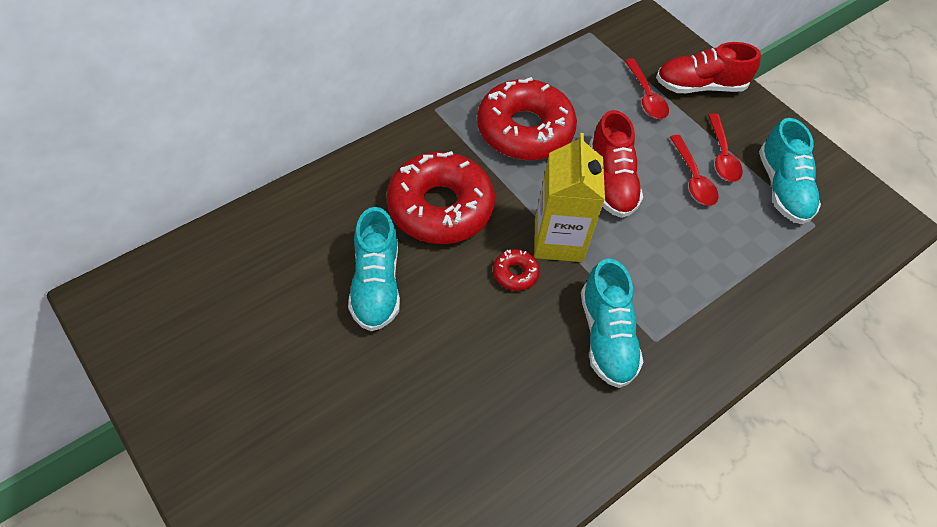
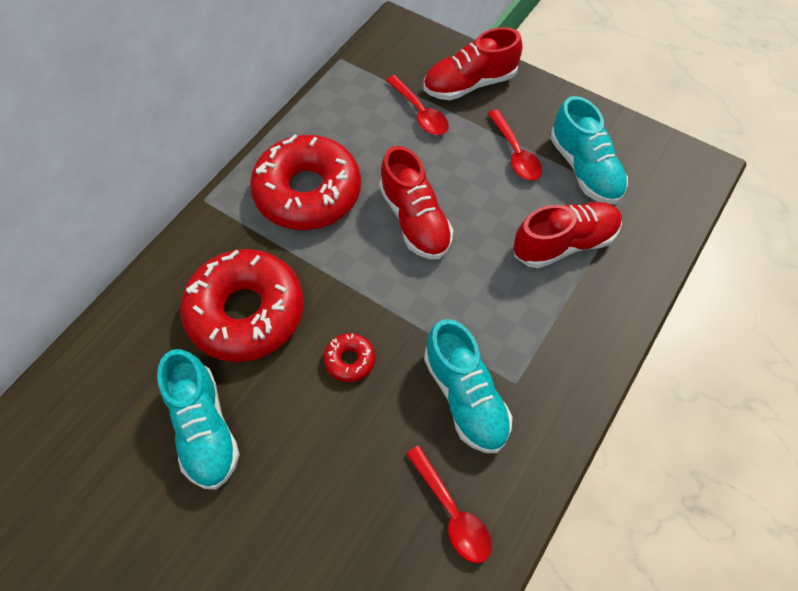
camera: 15 degrees left, 5 degrees up
yellow carton [534,133,605,262] -> none
red spoon [670,135,719,206] -> red spoon moved to [406,446,492,563]
none -> red shoe [513,202,622,268]

